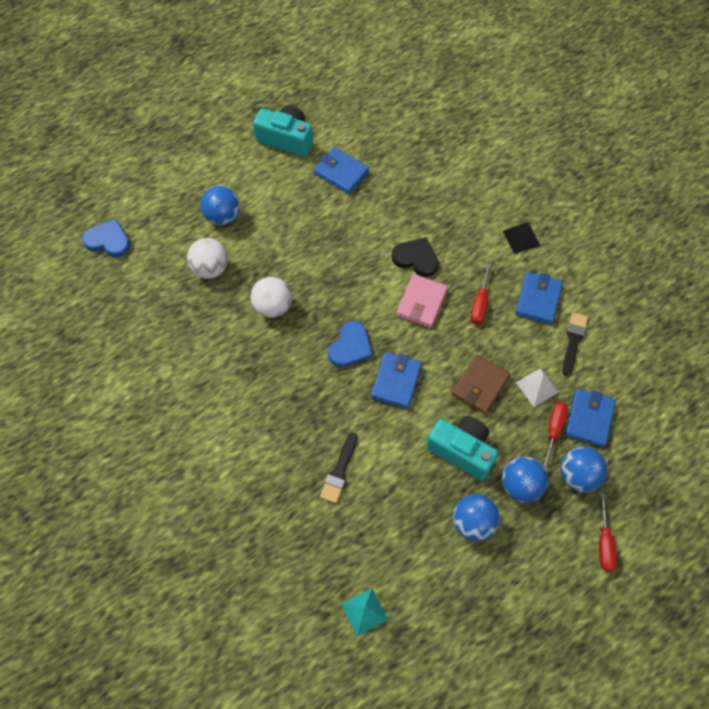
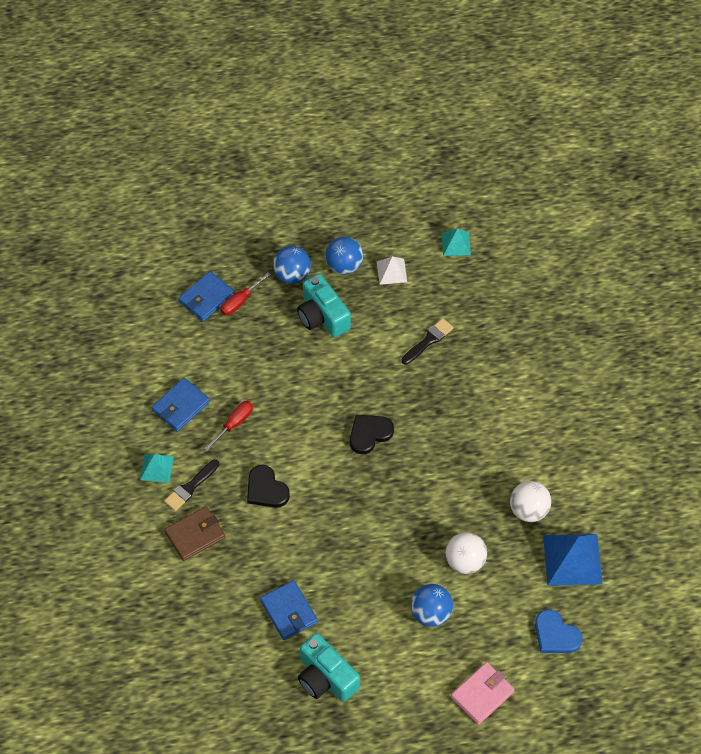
camera: 155 degrees left, 5 degrees down
white ball [251,277,292,318] -> white ball moved to [510,481,551,522]
blue heart [328,321,372,367] -> black heart [350,415,394,454]
blue wallet [371,352,422,408] -> none
pink wallet [396,274,448,328] -> pink wallet moved to [451,662,515,725]
brown wallet [451,355,510,414] -> brown wallet moved to [164,506,225,561]
black pyramid [503,222,541,254] -> turquoise pyramid [140,454,174,483]
white pyramid [516,368,559,407] -> white pyramid moved to [377,256,407,285]
blue ball [561,447,607,492] -> none
black brush [562,312,588,376] -> black brush moved to [164,460,219,511]
red screwdriver [599,493,617,571] -> none
none -> blue pyramid [543,534,602,585]

